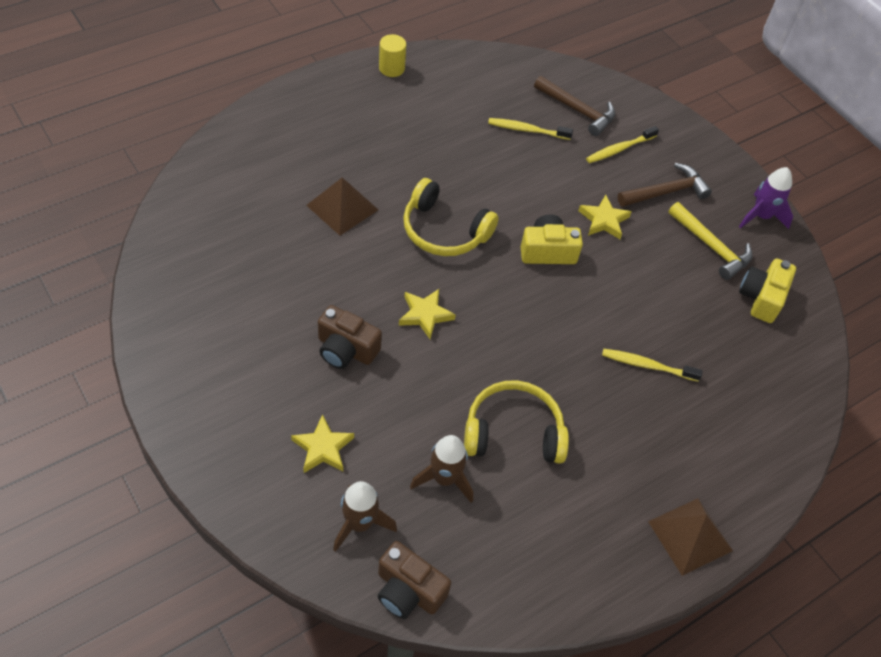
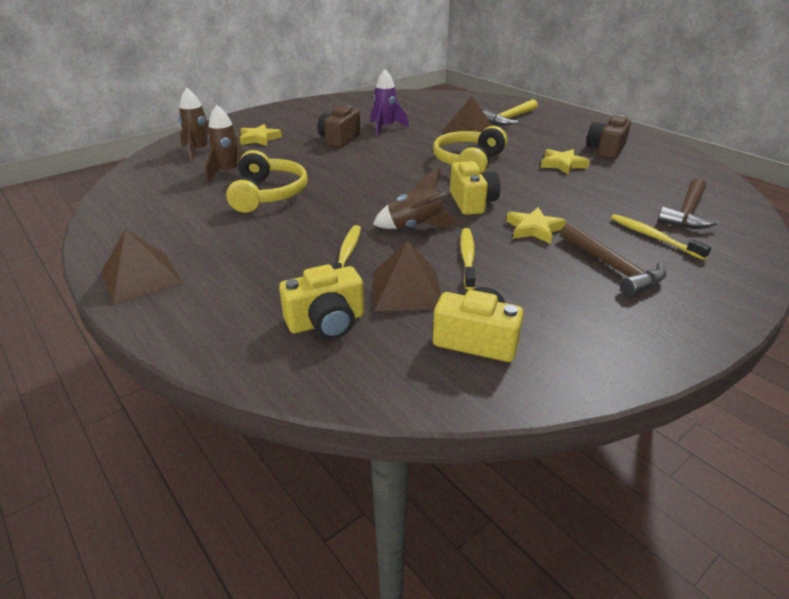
camera: 90 degrees right, 20 degrees down
brown camera [378,541,451,619] -> brown camera moved to [586,115,631,159]
yellow cylinder [379,34,406,77] -> none
yellow star [399,289,456,339] -> yellow star moved to [541,149,590,174]
yellow toothbrush [488,118,573,140] -> yellow toothbrush moved to [460,228,476,290]
yellow hammer [668,202,753,280] -> yellow hammer moved to [483,99,538,125]
purple rocket [739,167,793,229] -> purple rocket moved to [371,69,408,136]
none -> yellow camera [279,264,364,340]
none -> brown rocket [372,167,460,229]
none -> brown pyramid [373,240,441,311]

